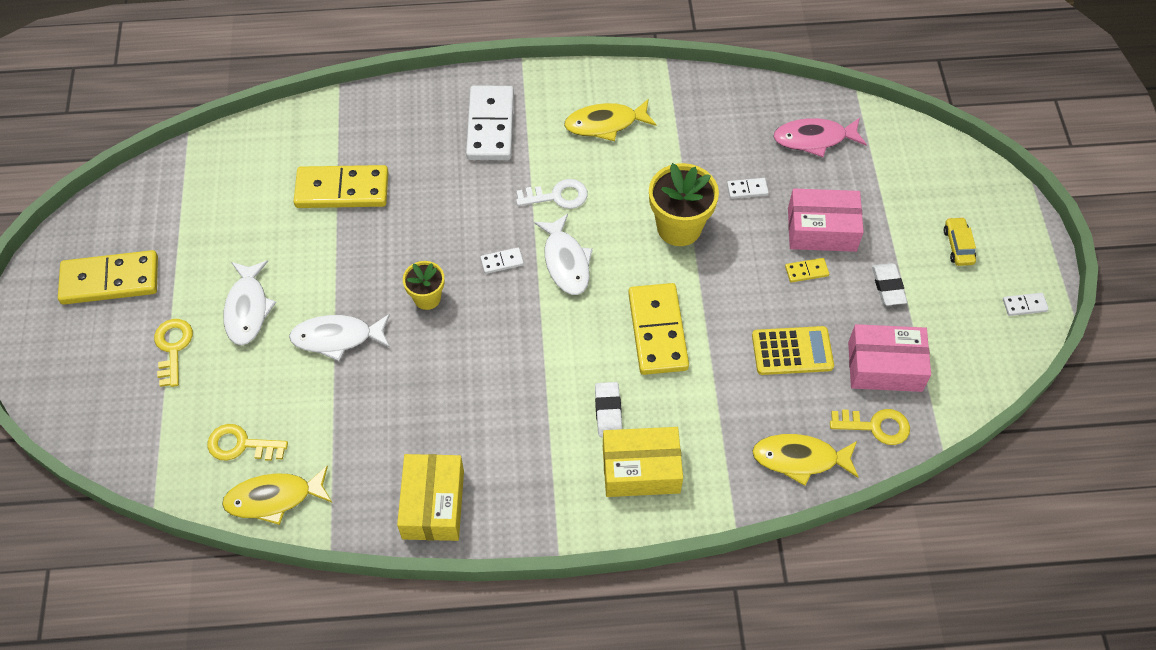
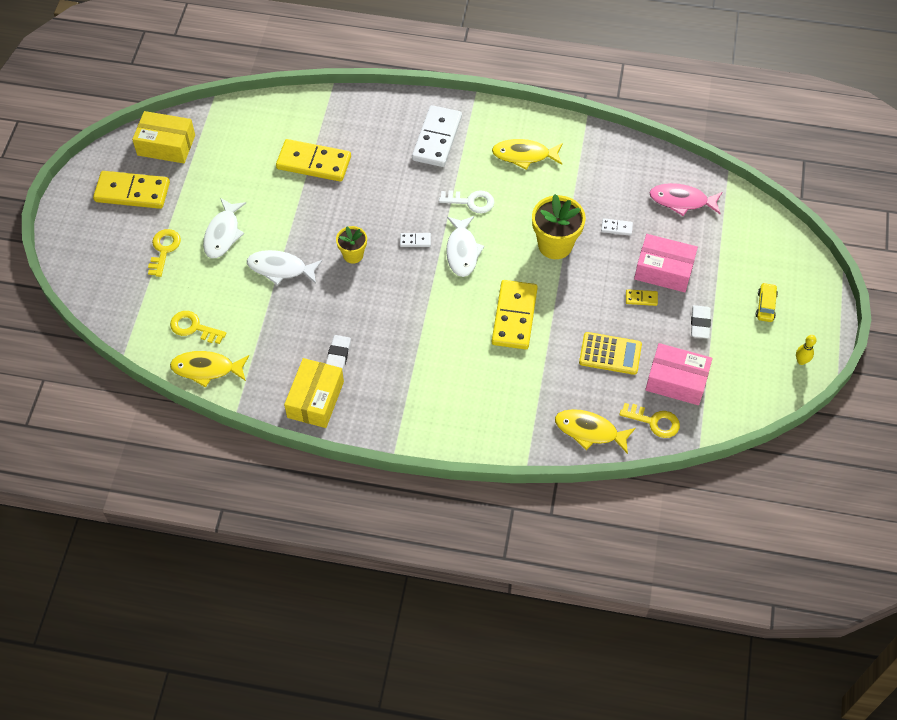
camera: 15 degrees right, 0 degrees up
white eraser [595,382,622,437] -> white eraser moved to [326,335,351,371]
yellow box [603,427,683,497] -> yellow box moved to [132,111,195,163]
white domino [1003,293,1049,316] -> yellow bowling pin [796,335,816,365]

